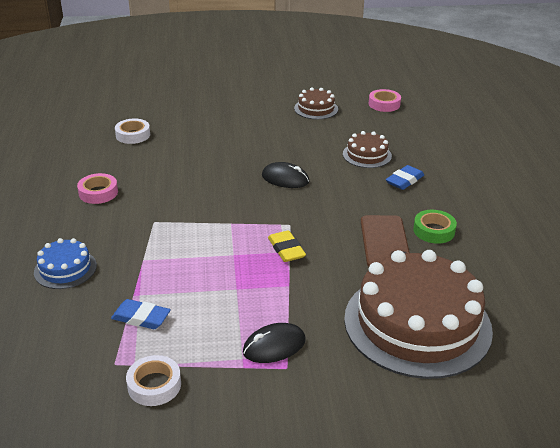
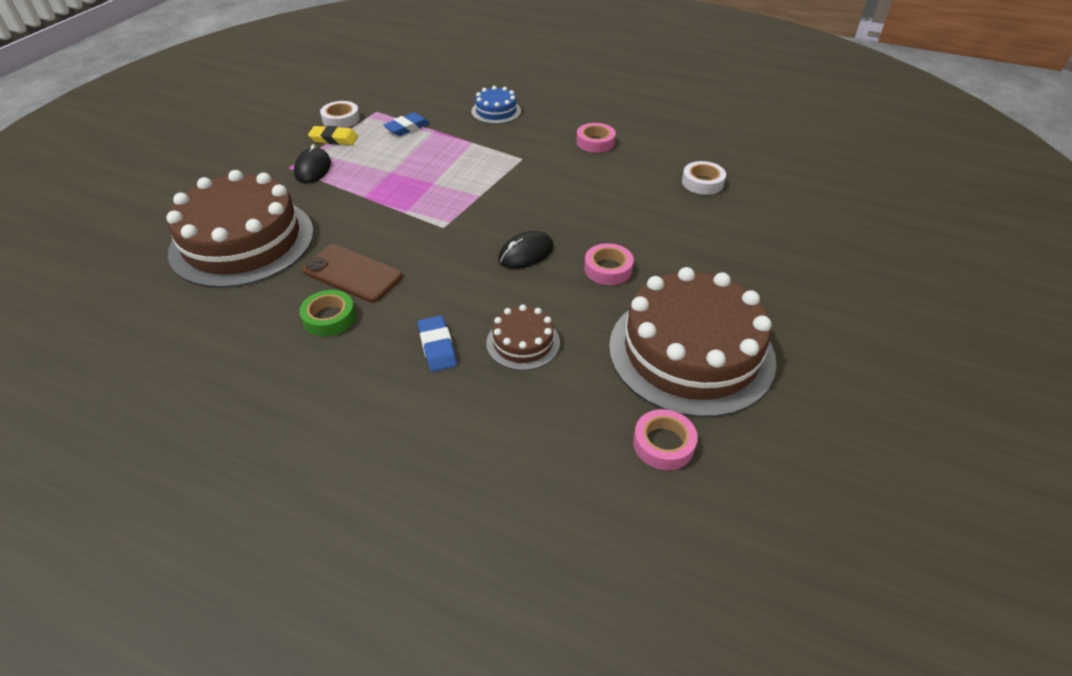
camera: 120 degrees right, 10 degrees up
yellow eraser [268,230,306,262] -> yellow eraser moved to [308,126,358,145]
brown cake [294,87,338,119] -> brown cake [609,267,776,418], size x2.20
none -> pink tape [584,243,634,285]

